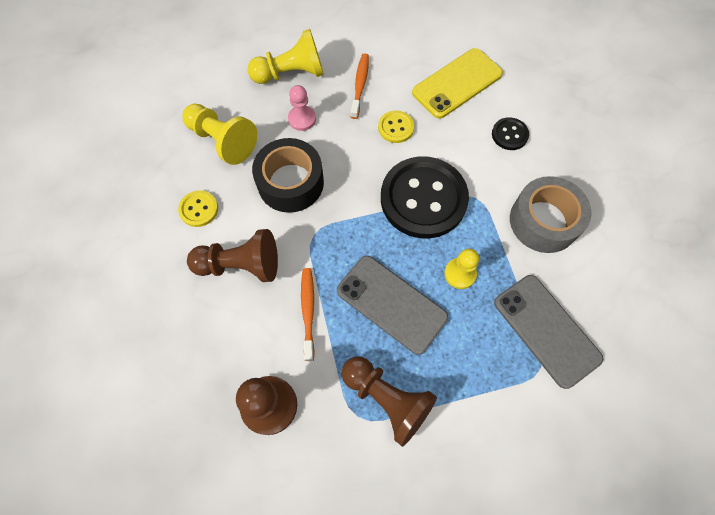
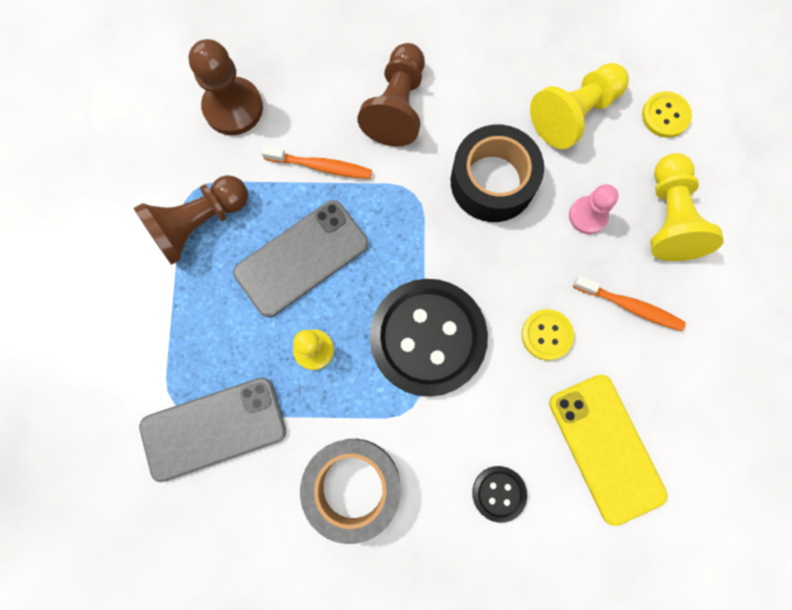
camera: 105 degrees right, 10 degrees up
yellow button [178,190,218,227] -> yellow button moved to [642,92,692,138]

